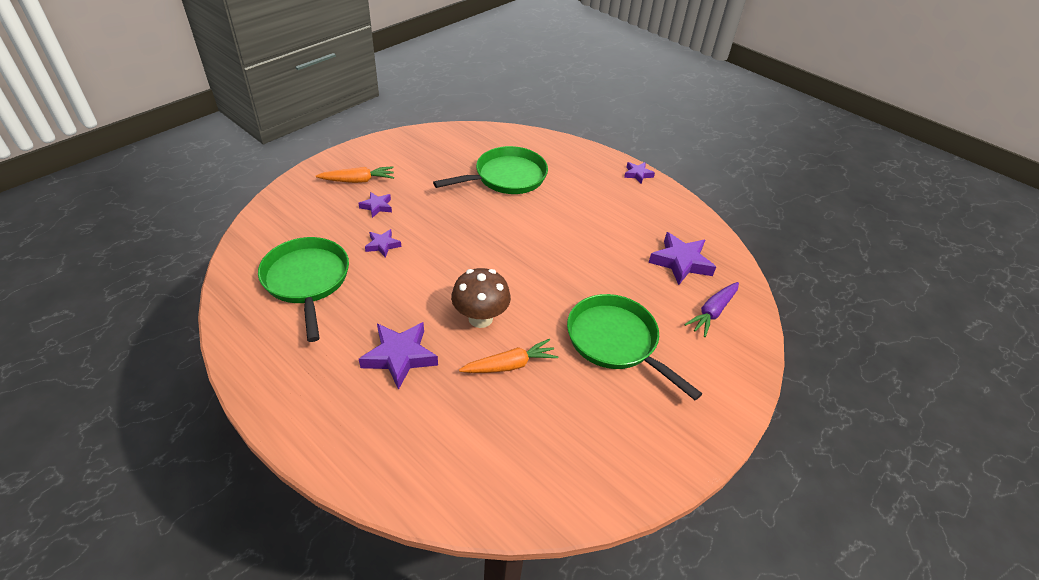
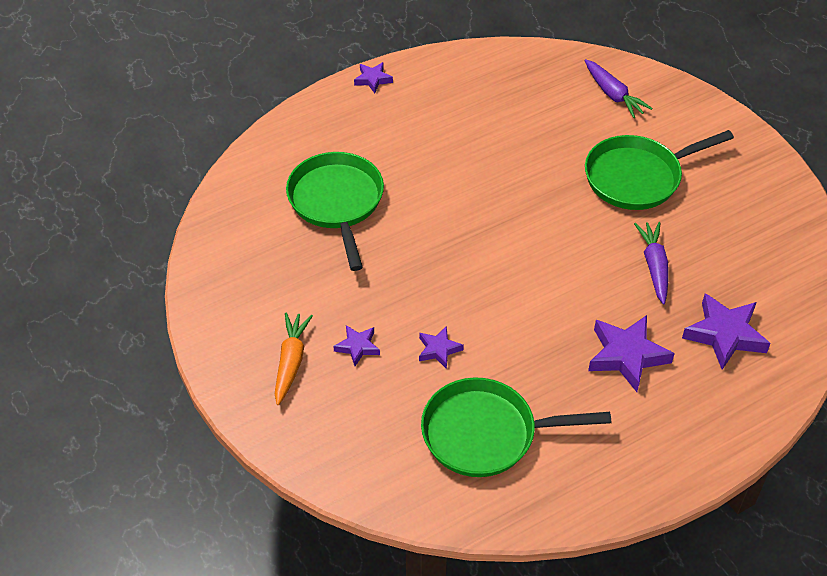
camera: 70 degrees left, 5 degrees up
brown mushroom [451,268,511,328] -> none
orange carrot [459,339,558,373] -> purple carrot [634,222,669,304]
purple star [649,232,716,285] -> purple star moved to [682,293,771,370]

